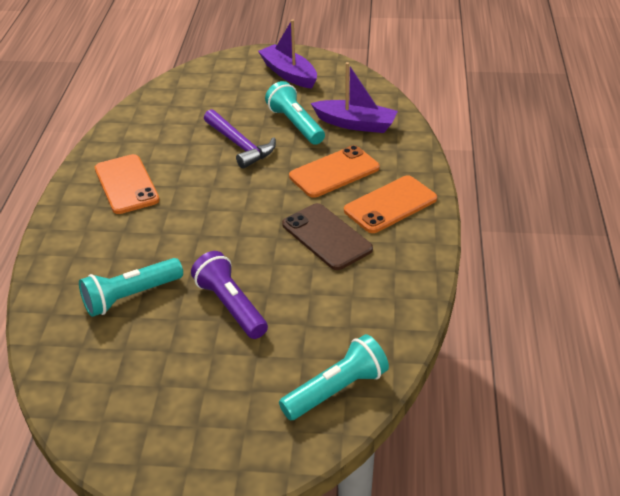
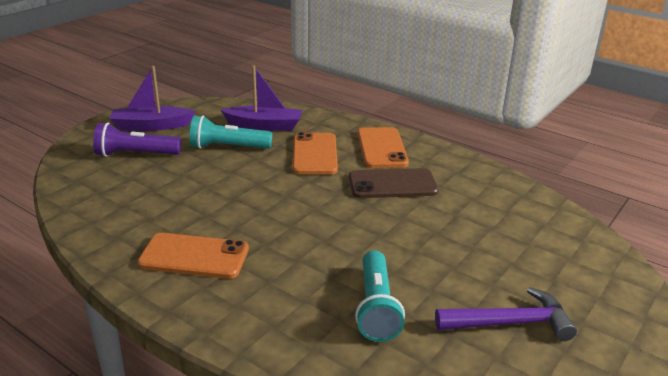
camera: 60 degrees left, 10 degrees down
purple flashlight [191,251,268,339] -> purple flashlight moved to [93,123,181,157]
purple hammer [204,109,276,169] -> purple hammer moved to [435,287,577,341]
turquoise flashlight [279,334,389,420] -> none
purple boat [311,62,398,133] -> purple boat turned 45 degrees clockwise [221,66,302,131]

